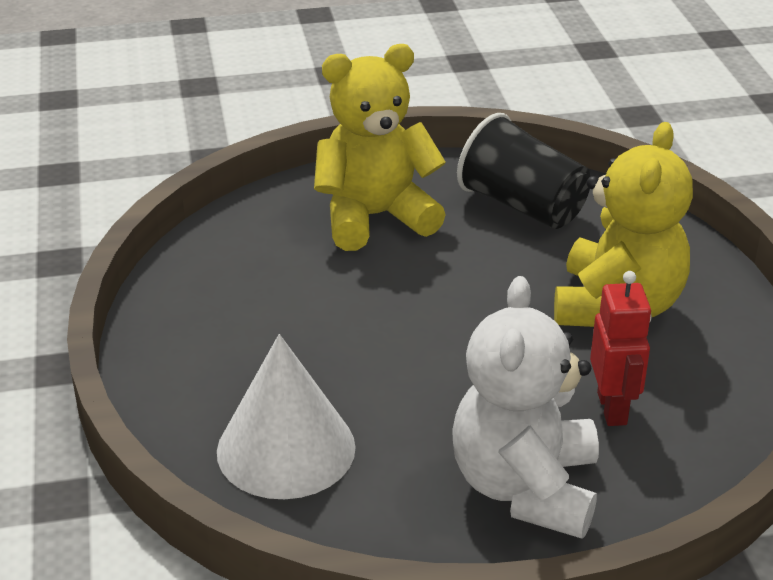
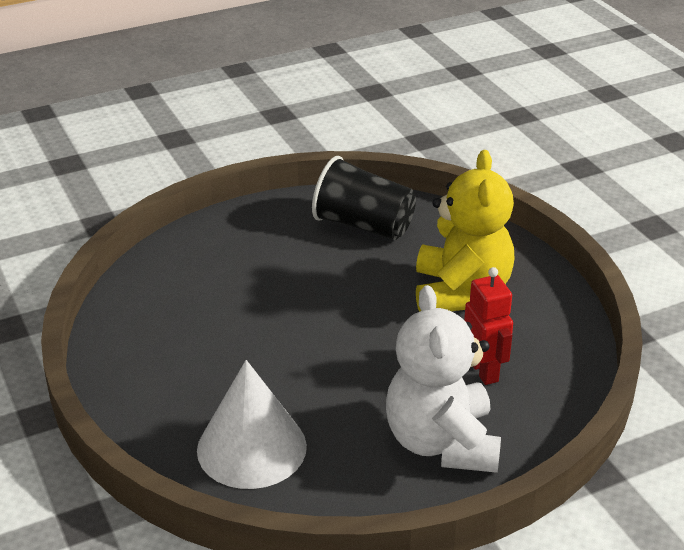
camera: 15 degrees left, 0 degrees up
yellow teddy bear [314,44,446,251] -> none

